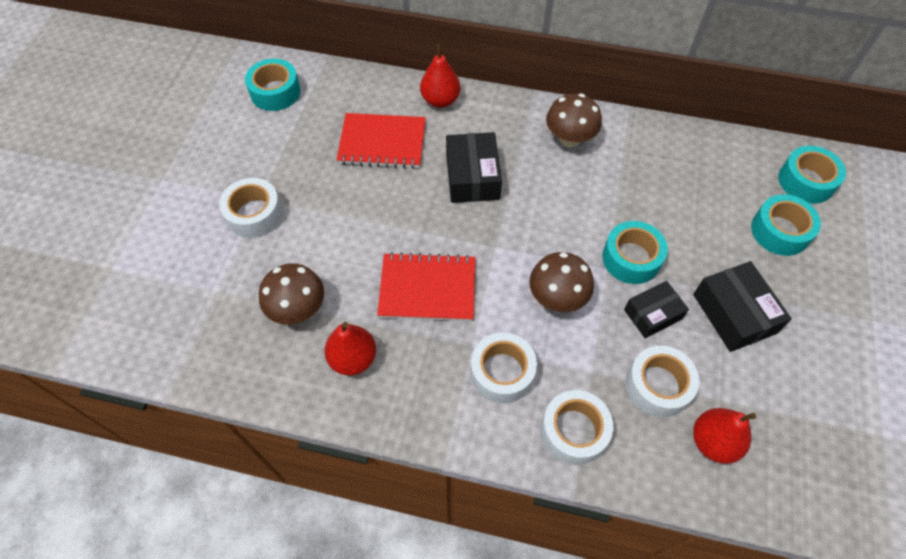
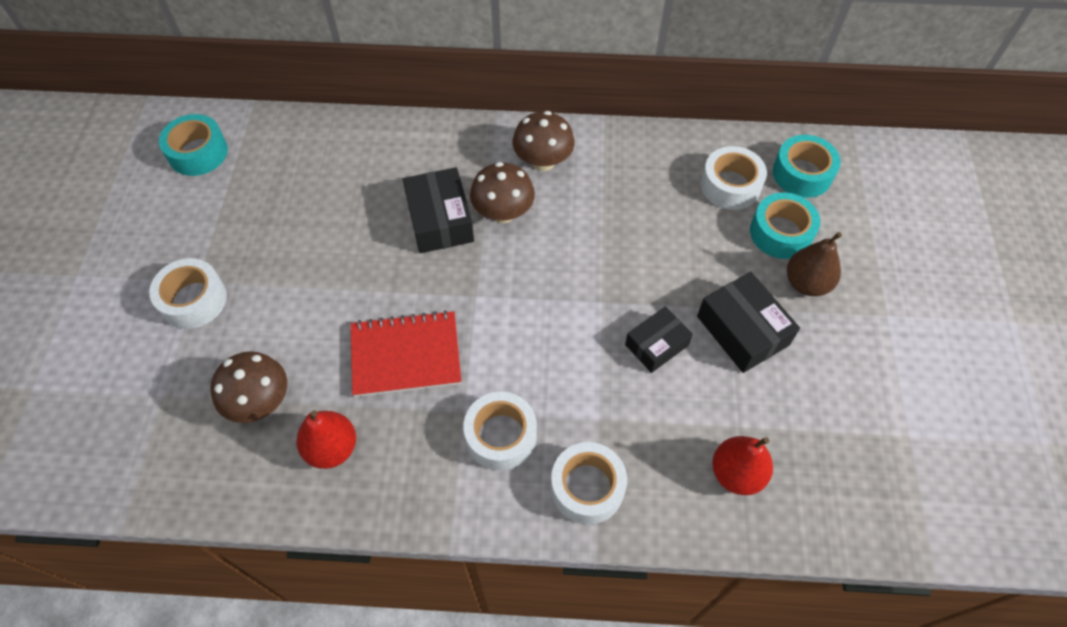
camera: 10 degrees left, 0 degrees up
red notebook [336,113,426,169] -> none
red pear [420,44,460,108] -> none
brown mushroom [529,252,594,312] -> brown mushroom moved to [470,162,535,223]
turquoise tape [602,221,668,284] -> none
white tape [626,345,700,417] -> white tape moved to [701,146,767,210]
none -> brown pear [787,232,842,296]

